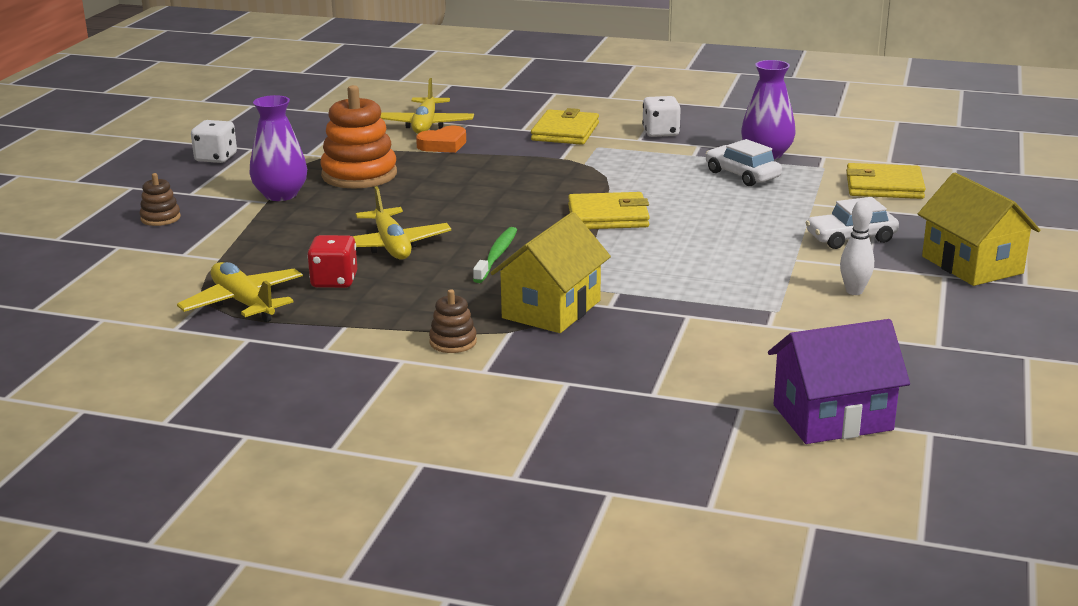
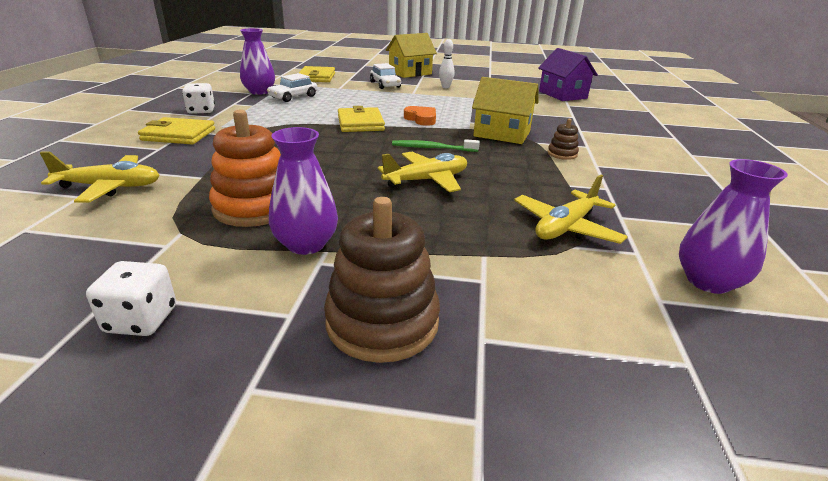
camera: 100 degrees left, 5 degrees up
brown stacking toy [140,173,181,226] -> brown stacking toy [324,197,440,363], size x2.06
red dice [307,235,357,288] -> none
orange heart [416,126,466,153] -> orange heart moved to [404,106,436,126]
none -> purple vase [679,159,788,294]

